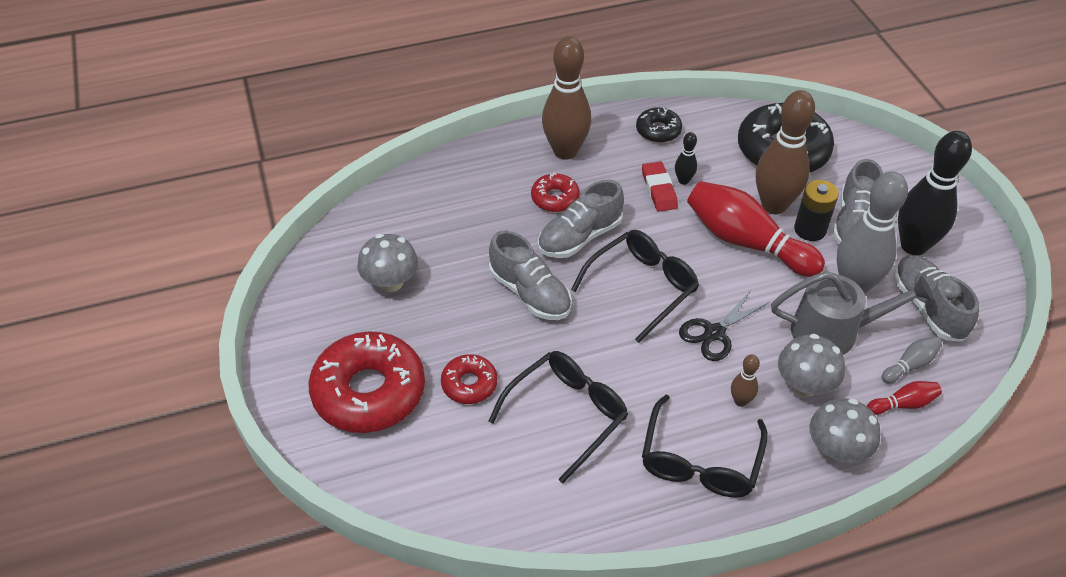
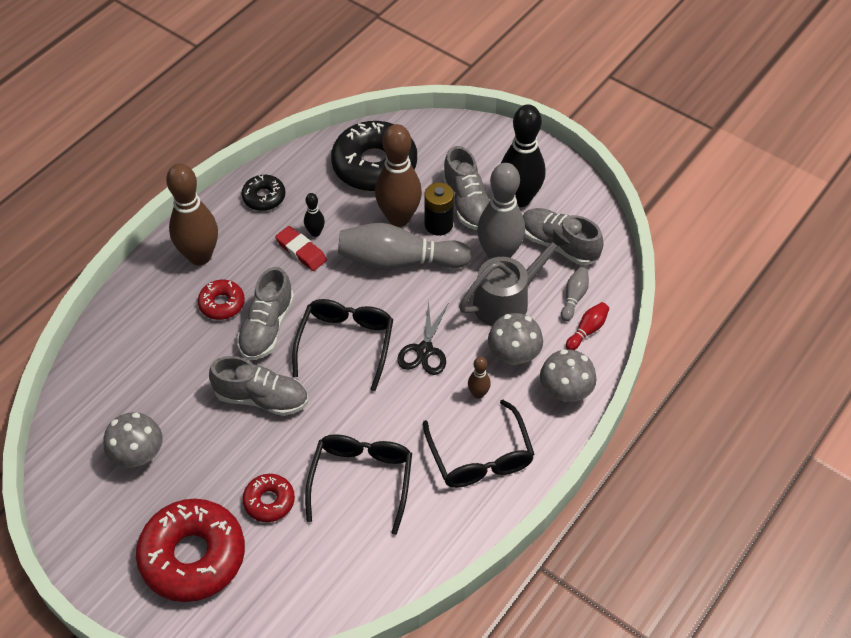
camera: 35 degrees left, 5 degrees up
red bowling pin [687,181,825,277] -> grey bowling pin [338,223,472,270]

